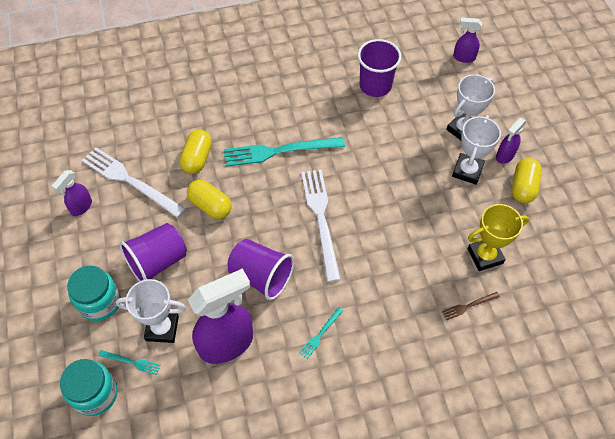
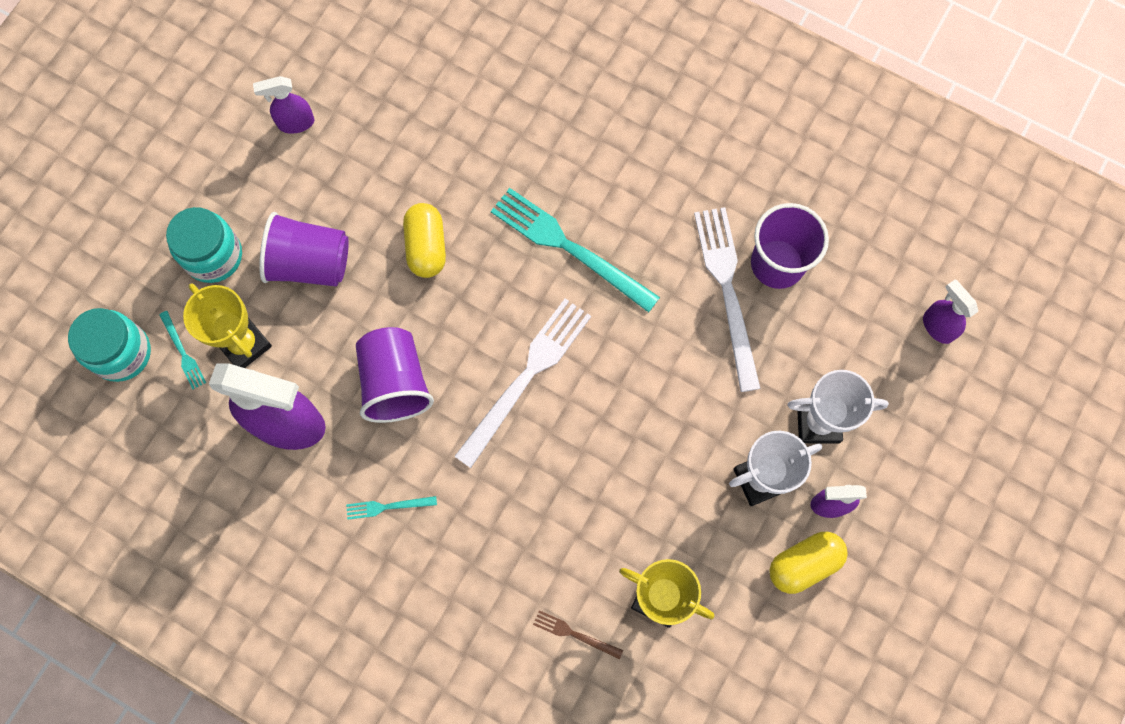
camera: 45 degrees right, 15 degrees up
white fork [82,147,185,218] -> white fork moved to [694,207,761,392]
white trophy [116,279,186,343] -> yellow trophy [183,283,272,368]
yellow capsule [180,130,212,174] -> none

